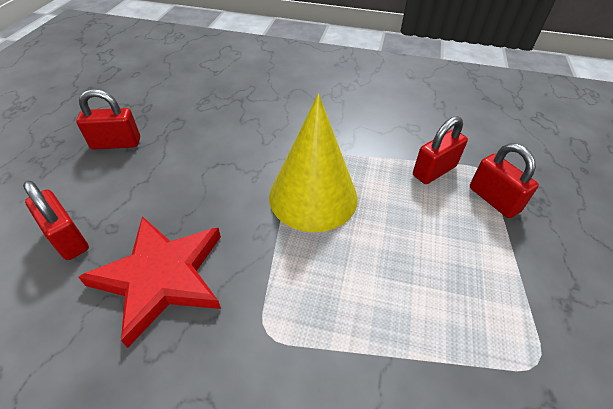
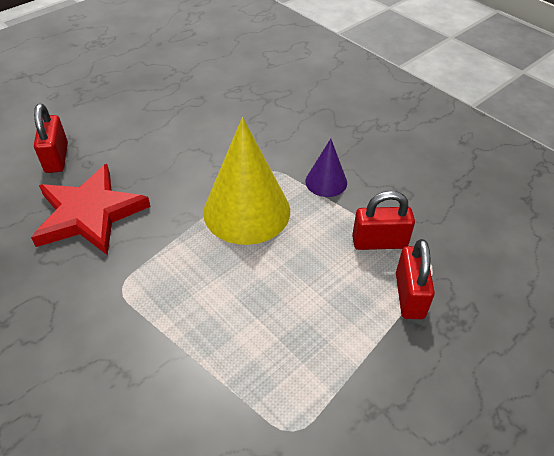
camera: 35 degrees right, 0 degrees up
red padlock [76,89,140,149] -> none
none -> purple cone [305,139,347,197]

